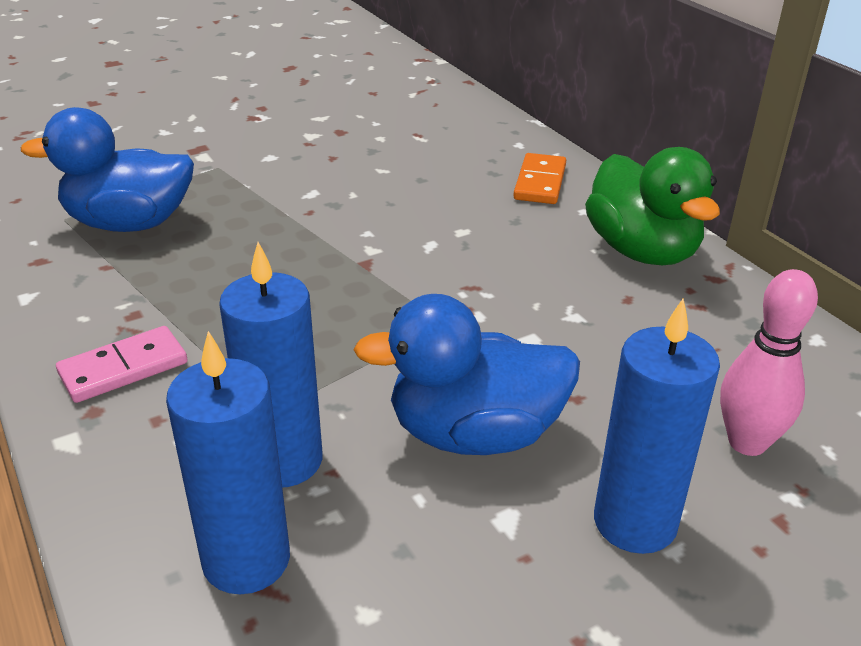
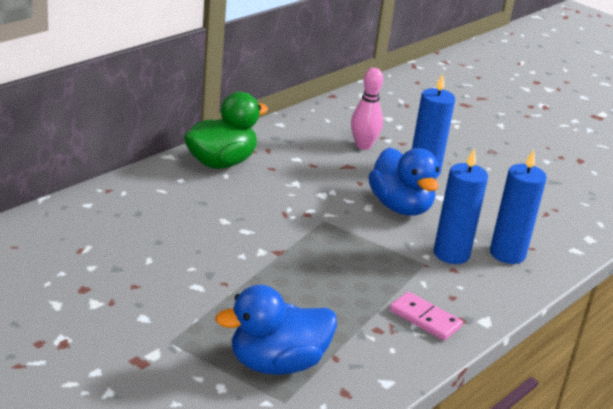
camera: 110 degrees left, 5 degrees down
blue duck [21,107,194,232] -> blue duck turned 90 degrees clockwise [215,285,337,375]
orange domino [513,153,566,204] -> none

